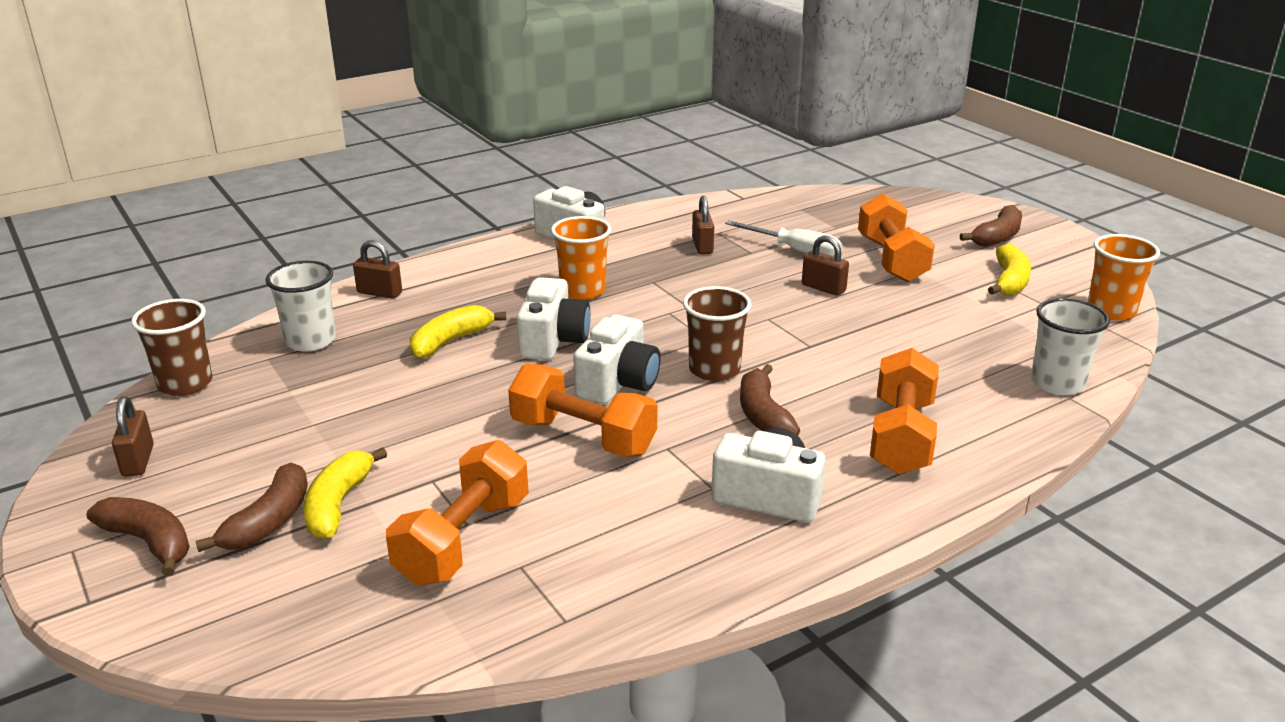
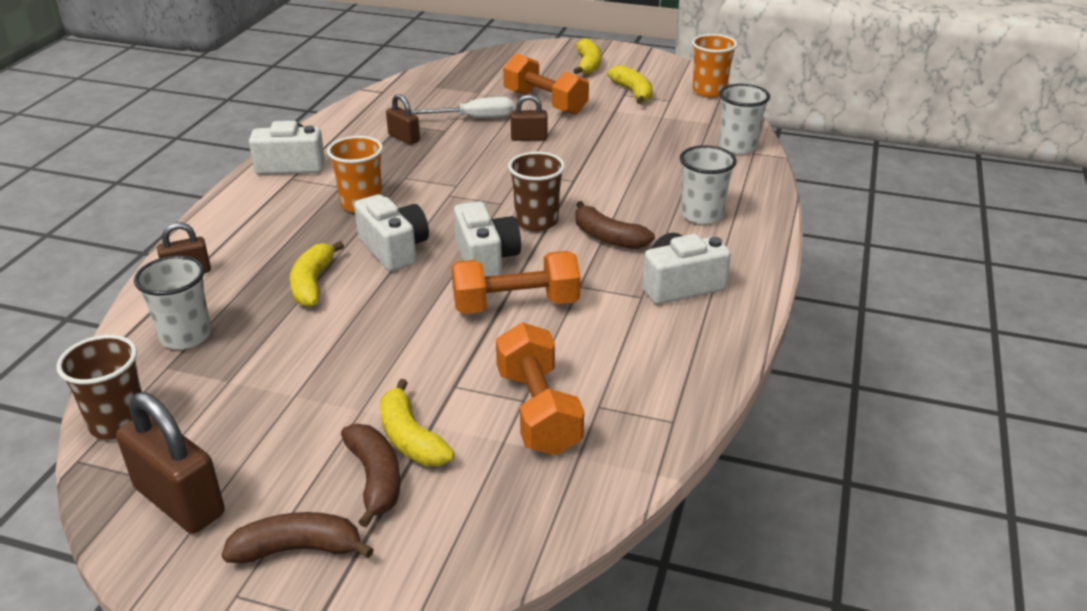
camera: 40 degrees left, 5 degrees up
brown padlock [112,397,154,477] -> brown padlock [116,392,225,534], size x1.78
orange dumbbell [870,348,939,475] -> white cup [680,145,737,224]
brown banana [960,205,1022,247] -> yellow banana [573,39,601,74]

